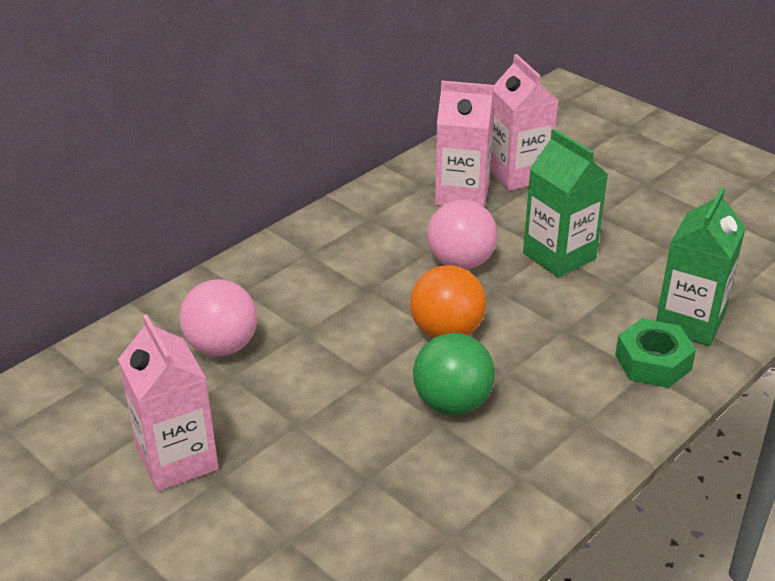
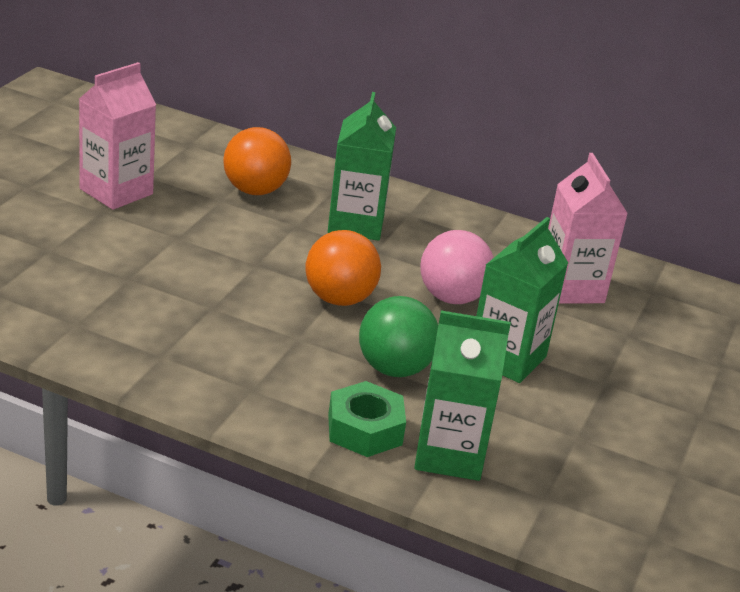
camera: 65 degrees right, 5 degrees down
pink ball [179,279,257,357] -> orange ball [223,127,291,195]
green ball [413,333,495,415] -> green ball moved to [359,296,438,377]
pink carton [490,54,558,191] -> none
none -> green carton [328,92,396,241]

